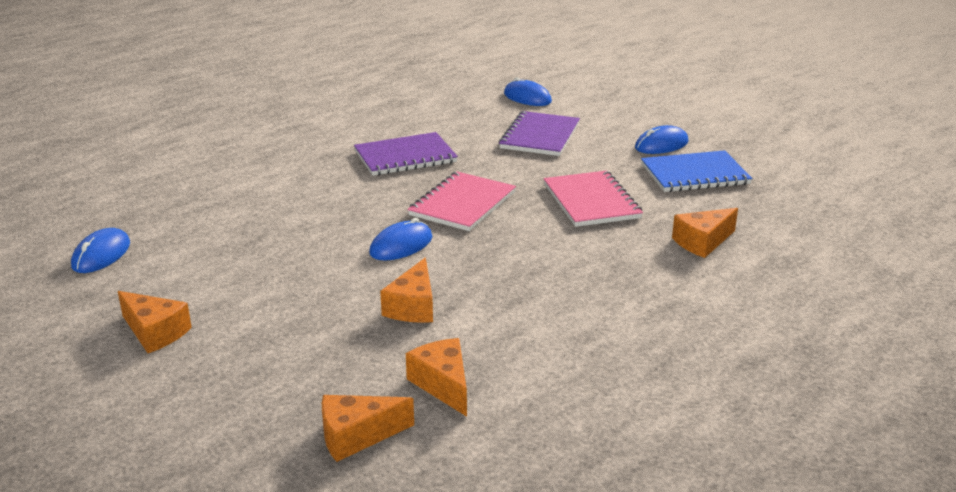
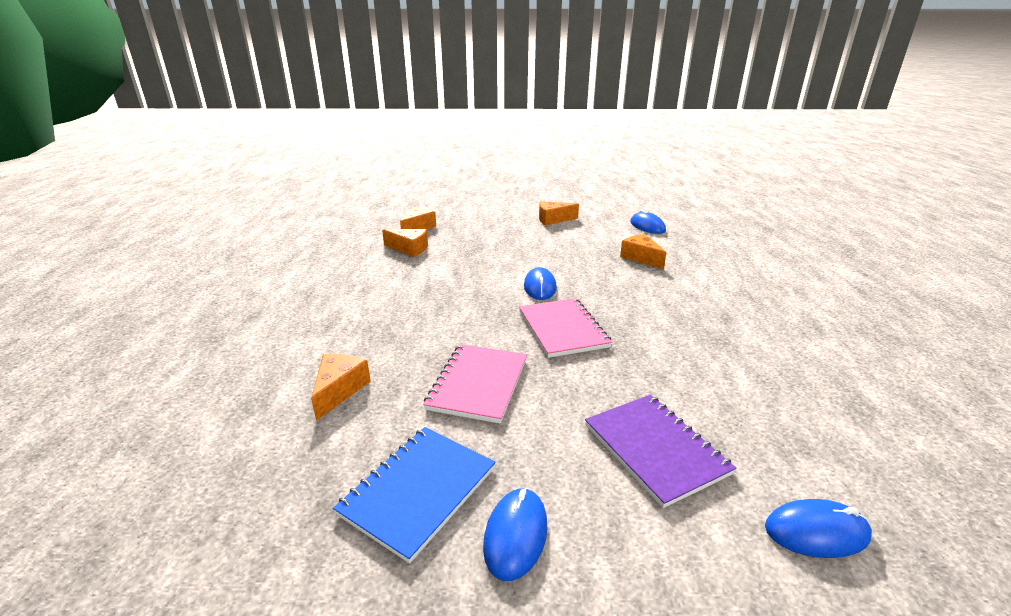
camera: 135 degrees right, 0 degrees up
purple notebook [354,132,458,176] -> none
orange cheese [380,258,433,323] -> orange cheese moved to [620,234,666,269]
pink notebook [544,171,643,227] -> pink notebook turned 75 degrees clockwise [423,344,527,424]

